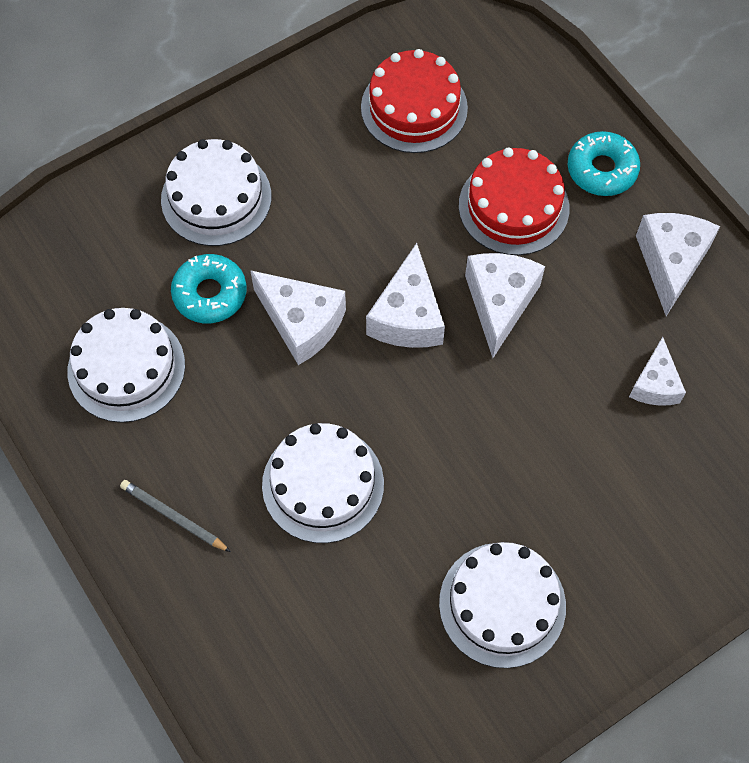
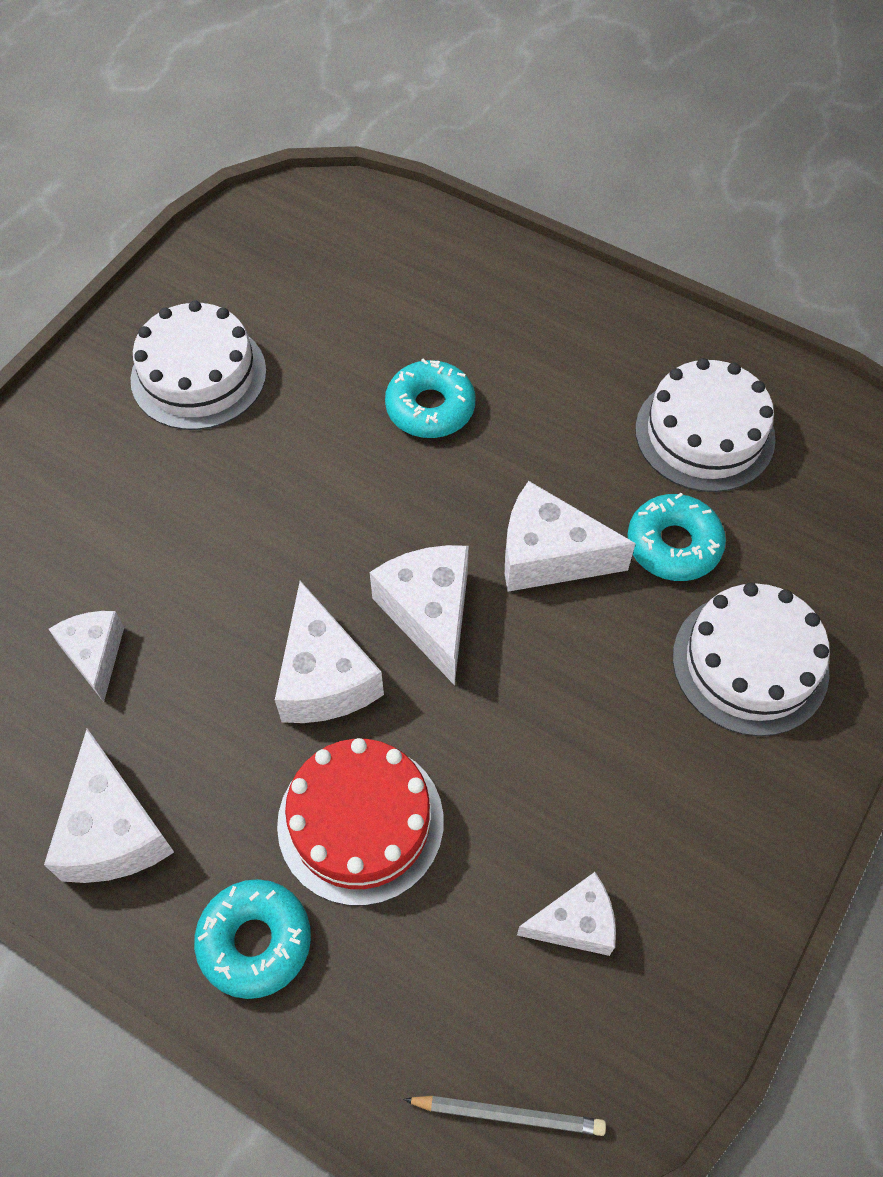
camera: 155 degrees right, 5 degrees down
grey pencil [120,480,231,552] -> grey pencil moved to [403,1096,606,1136]
white cake [262,423,384,543] -> turquoise donut [385,358,476,438]
red cake [361,49,468,153] -> white cheese [517,872,616,956]

